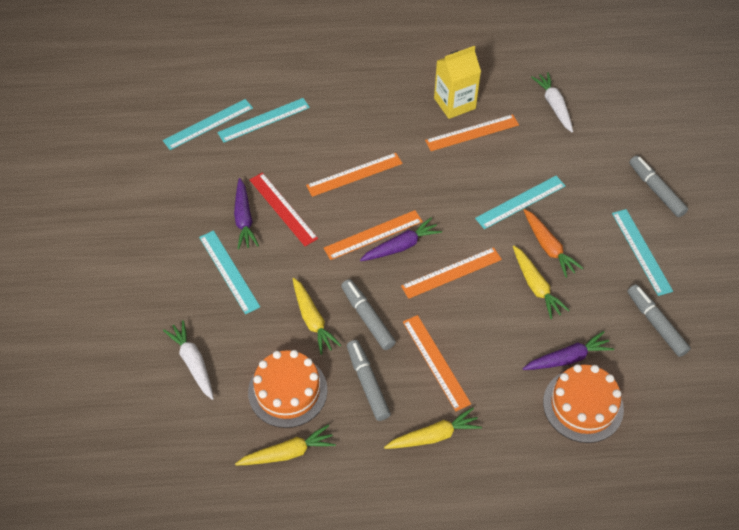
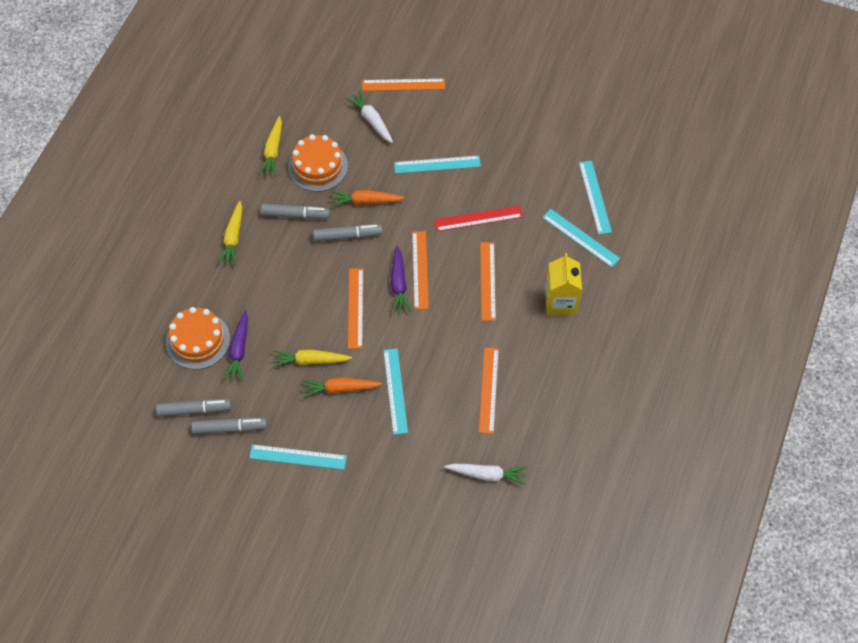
camera: 115 degrees right, 5 degrees up
white carrot [163,320,214,400] -> white carrot turned 120 degrees counterclockwise [346,91,393,143]
turquoise ruler [217,98,310,143] -> turquoise ruler turned 45 degrees counterclockwise [542,209,620,267]
purple carrot [234,178,259,249] -> none
yellow carrot [293,278,341,355] -> orange carrot [331,190,405,206]
orange ruler [403,315,471,411] -> orange ruler moved to [362,79,445,91]
yellow carton [434,46,481,119] -> yellow carton moved to [545,253,582,315]
grey marker [629,156,688,217] -> grey marker moved to [156,399,232,417]

